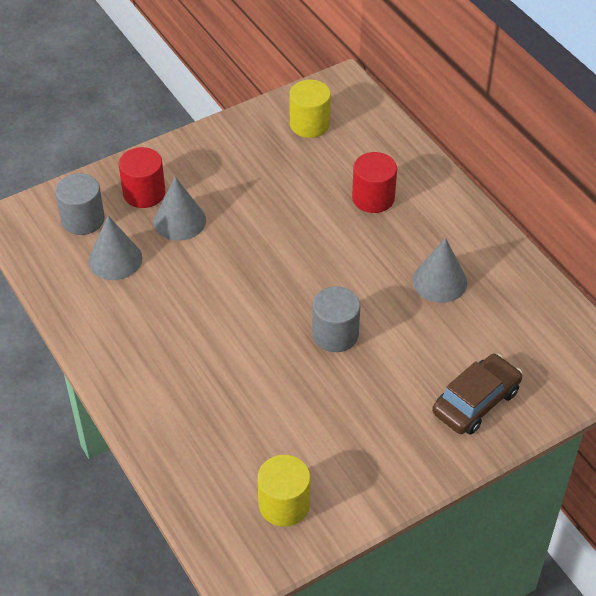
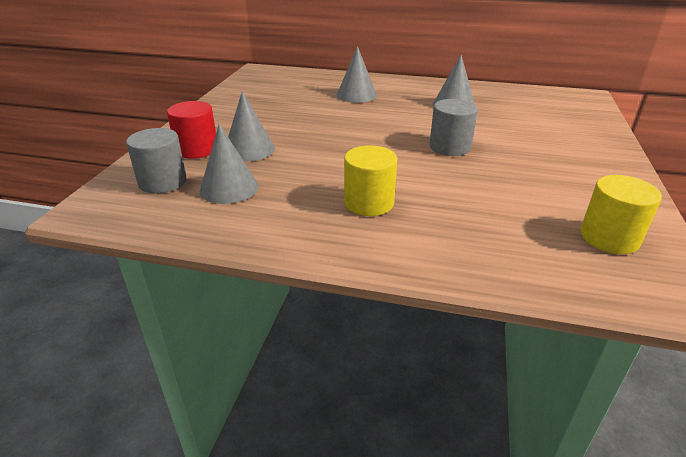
camera: 45 degrees left, 15 degrees down
yellow cylinder [289,80,331,138] -> yellow cylinder moved to [344,145,397,216]
red cylinder [352,152,397,213] -> grey cone [337,46,377,103]
brown car [432,354,522,435] -> none

